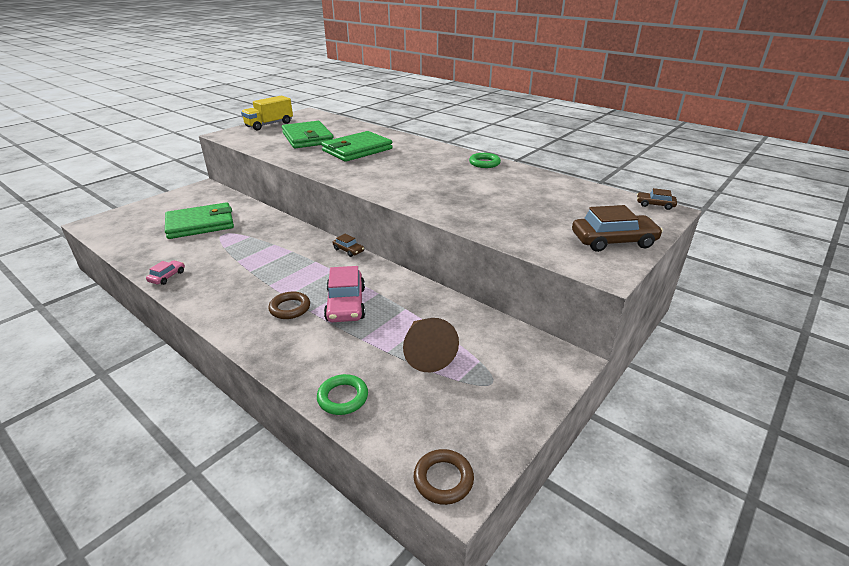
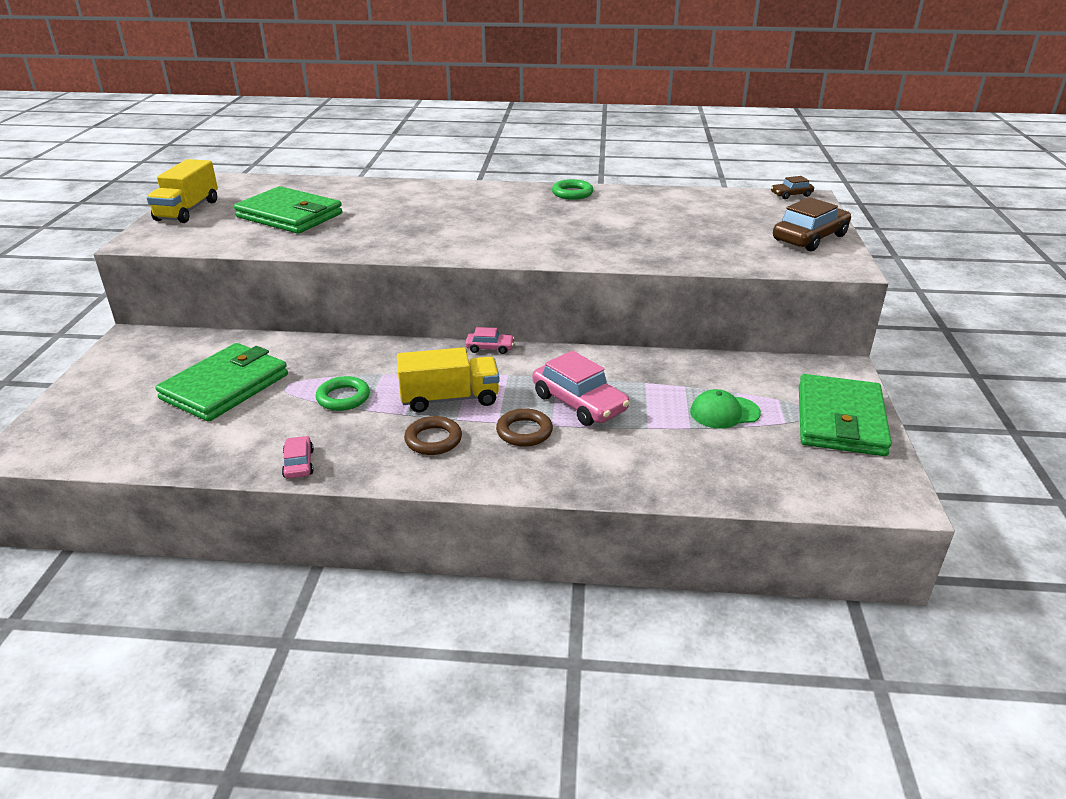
camera: 35 degrees left, 0 degrees up
green ring [317,374,368,415] -> green ring moved to [316,376,370,411]
green wallet [321,131,393,162] -> green wallet moved to [799,374,892,456]
brown car [333,234,364,257] -> pink car [465,327,515,354]
brown cone [403,318,459,372] -> green cap [690,389,761,429]
brown ring [414,449,474,505] -> brown ring moved to [404,416,462,455]
none -> yellow truck [397,347,499,412]

